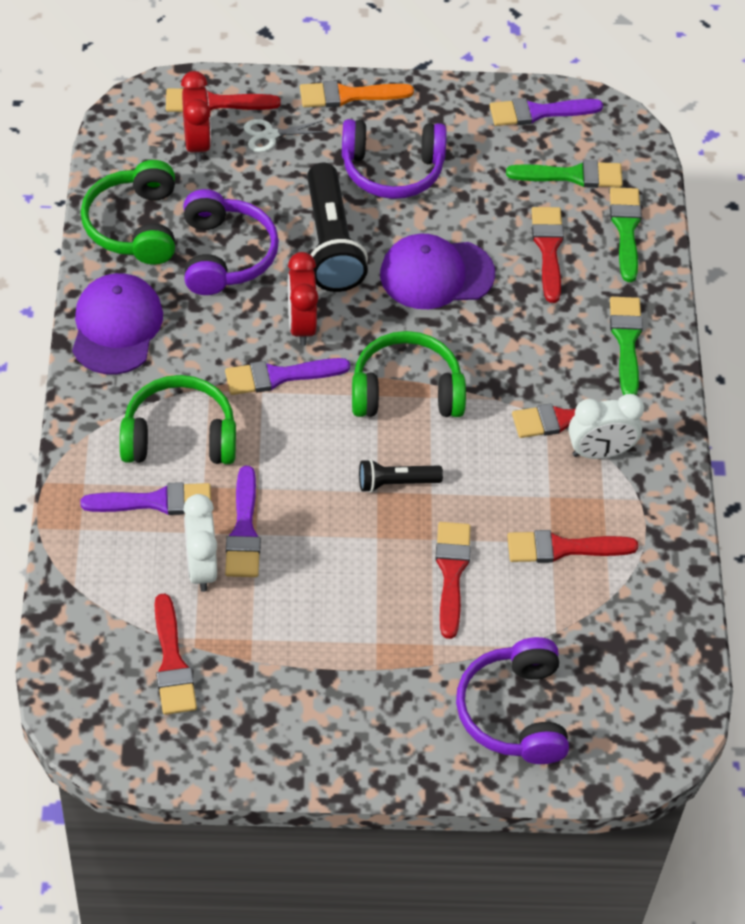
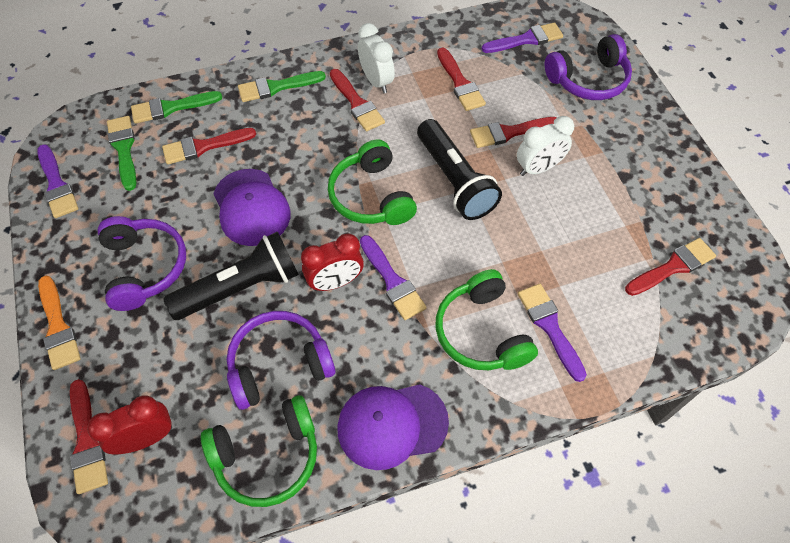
camera: 105 degrees left, 5 degrees up
white clock [183,494,217,592] -> white clock moved to [517,116,574,176]
purple brush [225,466,261,577] -> purple brush moved to [482,22,563,53]
white scissors [243,119,327,152] -> none
black flashlight [359,459,443,493] -> black flashlight [417,119,502,220], size x1.90

